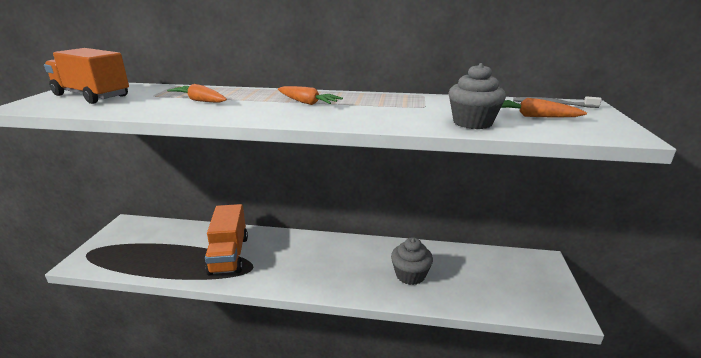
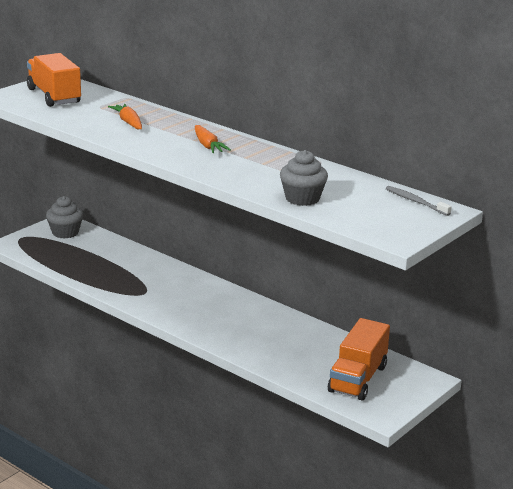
camera: 30 degrees right, 0 degrees up
orange truck [205,204,248,275] -> orange truck moved to [328,318,390,400]
grey cupcake [391,237,433,285] -> grey cupcake moved to [46,196,83,239]
orange carrot [501,98,587,118] -> none

